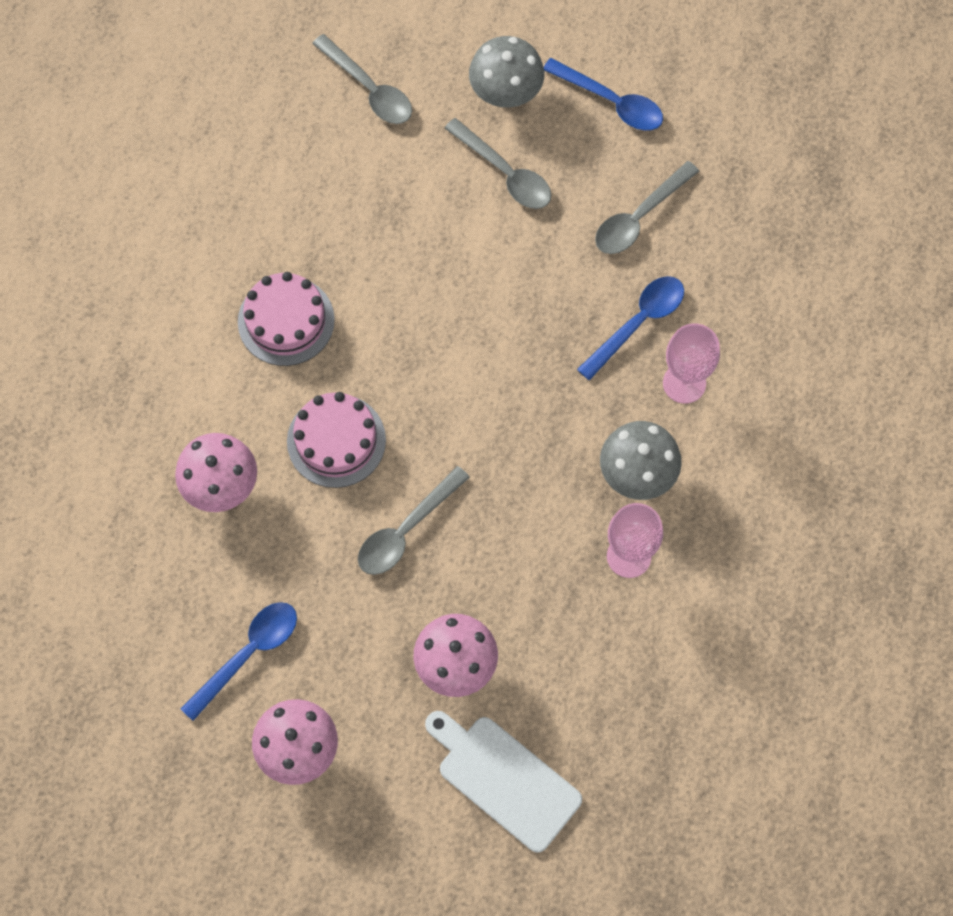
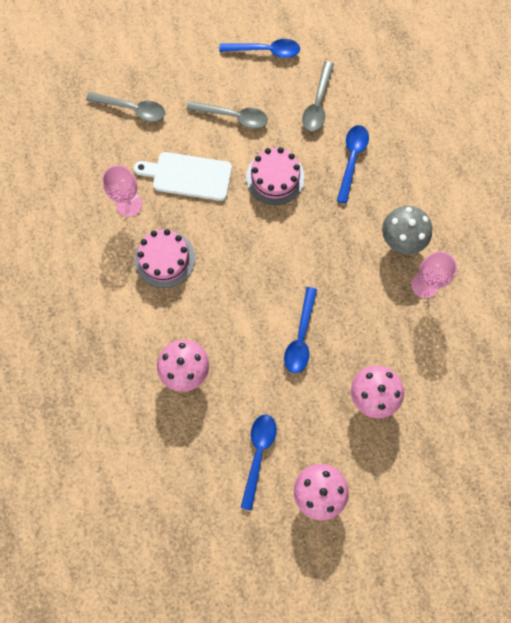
camera: 30 degrees left, 5 degrees up
pink cake [287,392,386,488] -> pink cake moved to [246,147,305,205]
grey spoon [358,466,470,575] -> blue spoon [284,287,317,373]
white cutting board [425,711,582,853] -> white cutting board moved to [134,152,232,201]
grey mushroom [469,36,544,107] -> none
pink goblet [663,323,720,404] -> pink goblet moved to [102,165,142,217]

